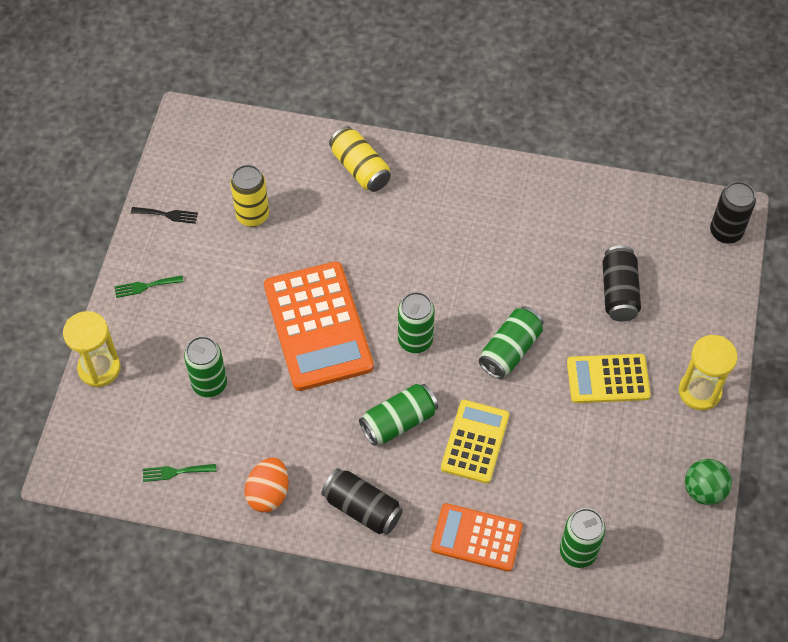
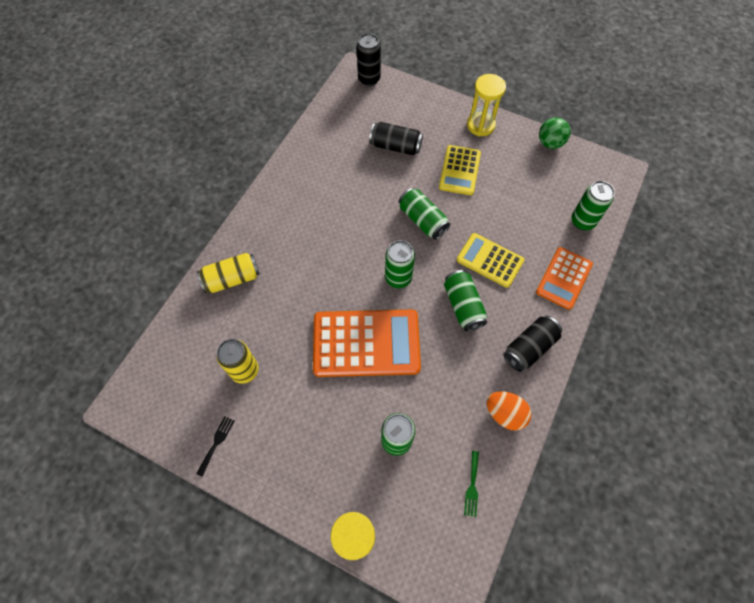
camera: 75 degrees left, 5 degrees up
green fork [115,276,184,298] -> none

